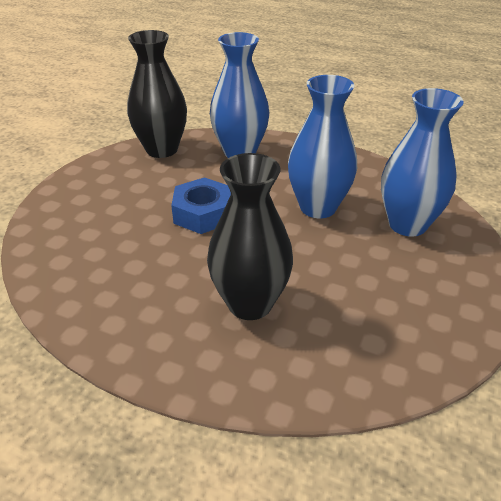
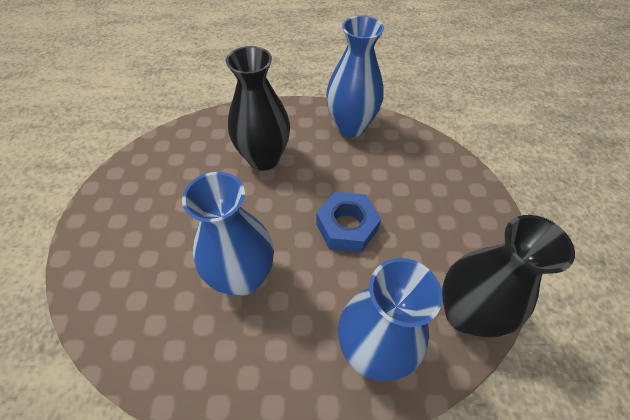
camera: 155 degrees right, 15 degrees up
blue vase [381,88,464,237] -> blue vase moved to [326,16,384,137]

